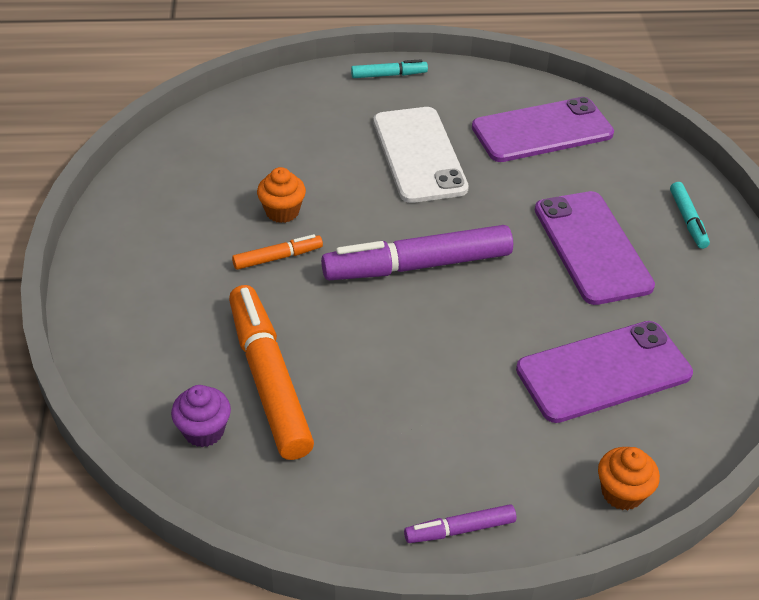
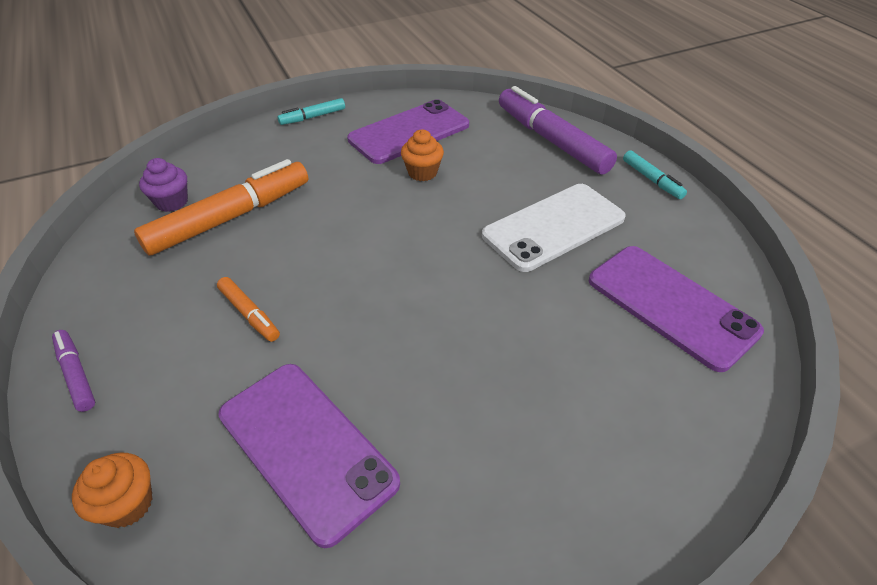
camera: 70 degrees right, 0 degrees up
orange marker [232,234,323,270] -> orange marker moved to [217,277,280,342]
purple marker [321,225,513,280] -> purple marker moved to [499,86,617,175]
purple phone [535,191,655,305] -> purple phone moved to [347,99,469,164]
turquoise marker [670,182,710,249] -> turquoise marker moved to [277,98,345,125]

